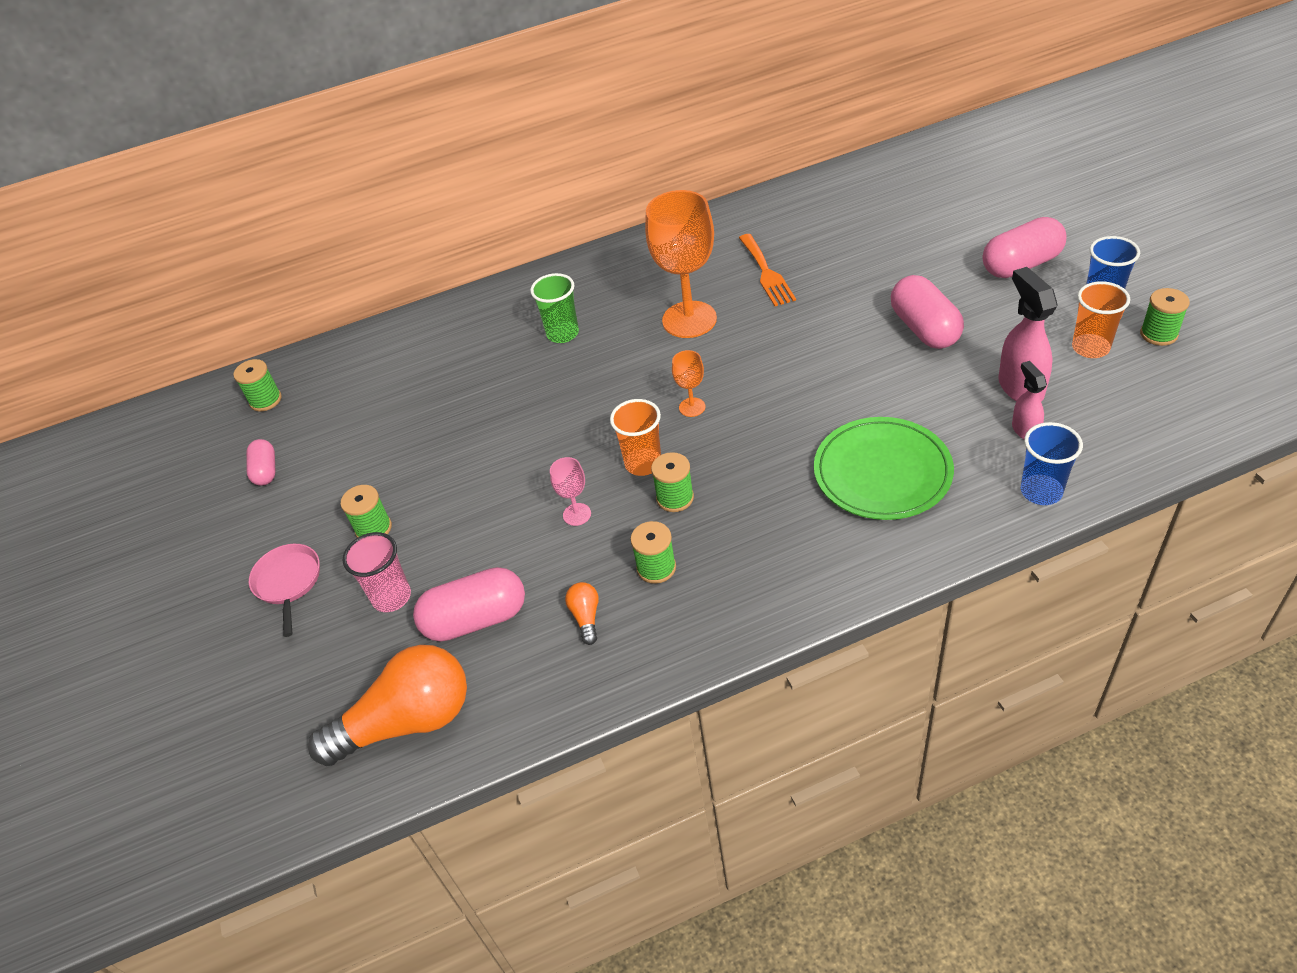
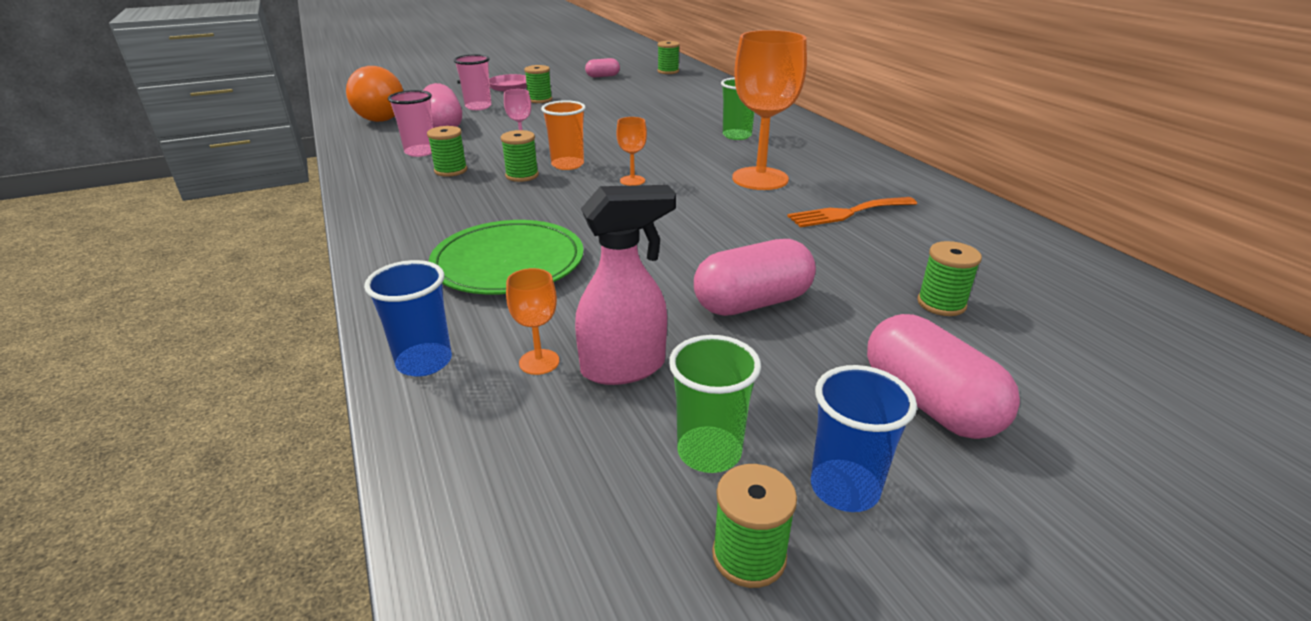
camera: 80 degrees right, 15 degrees down
orange light bulb [565,582,599,645] -> pink cup [388,90,433,157]
pink spray bottle [1012,361,1047,439] -> orange goblet [506,268,559,375]
orange cup [1072,281,1130,358] -> green cup [669,335,761,473]
none -> green spool [917,241,982,316]

